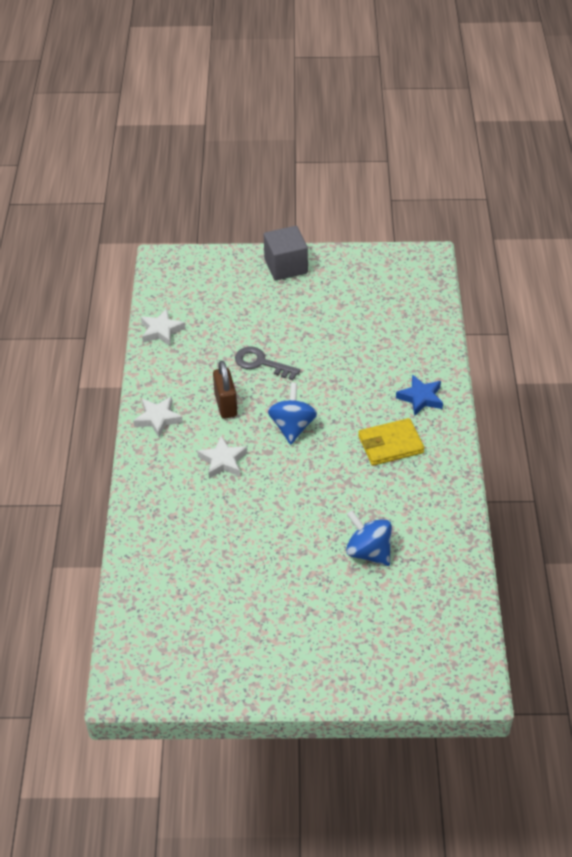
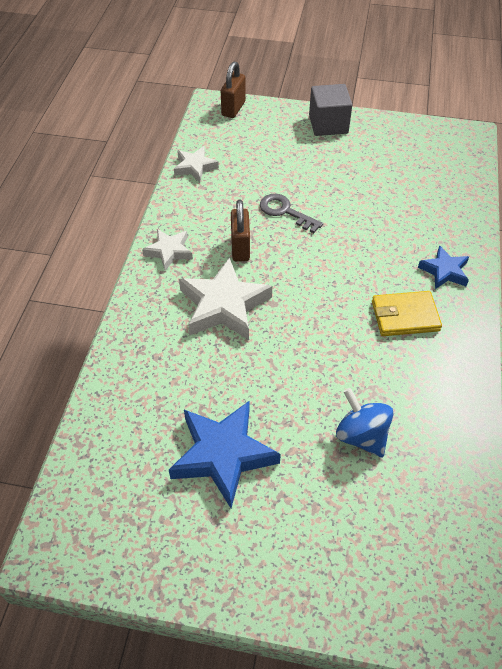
camera: 10 degrees right, 5 degrees up
white star [197,436,247,479] -> white star [179,258,272,340], size x1.77
blue spinning top [268,383,317,445] -> none
none -> blue star [169,401,281,508]
none -> brown padlock [221,62,246,118]

